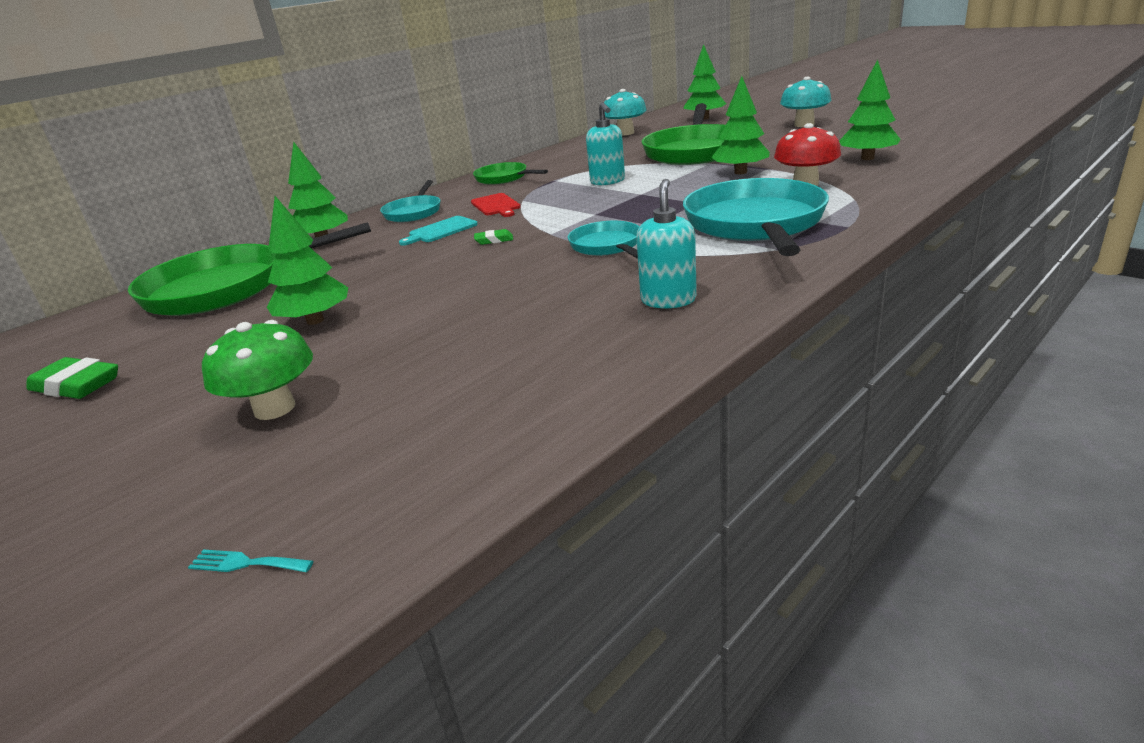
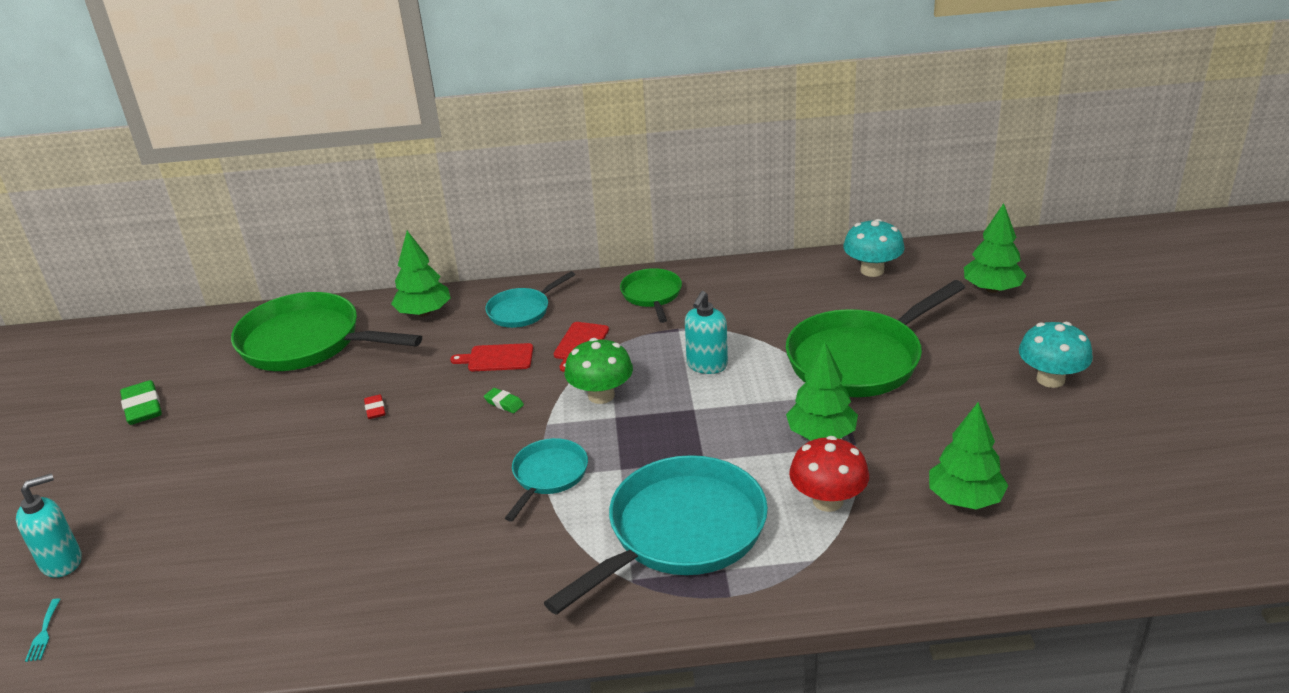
camera: 40 degrees right, 5 degrees up
turquoise fork [188,549,313,572] -> turquoise fork turned 150 degrees counterclockwise [25,598,60,662]
green mushroom [202,320,313,420] -> green mushroom moved to [564,338,633,404]
green tree [267,196,348,325] -> none
turquoise cutting board [399,216,478,246] -> red cutting board [450,343,533,371]
turquoise soap dispenser [636,179,697,308] -> turquoise soap dispenser moved to [16,473,82,578]
none -> red eraser [364,395,386,419]

